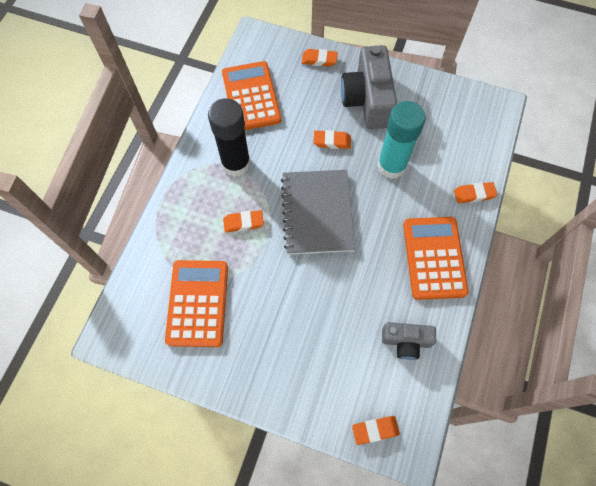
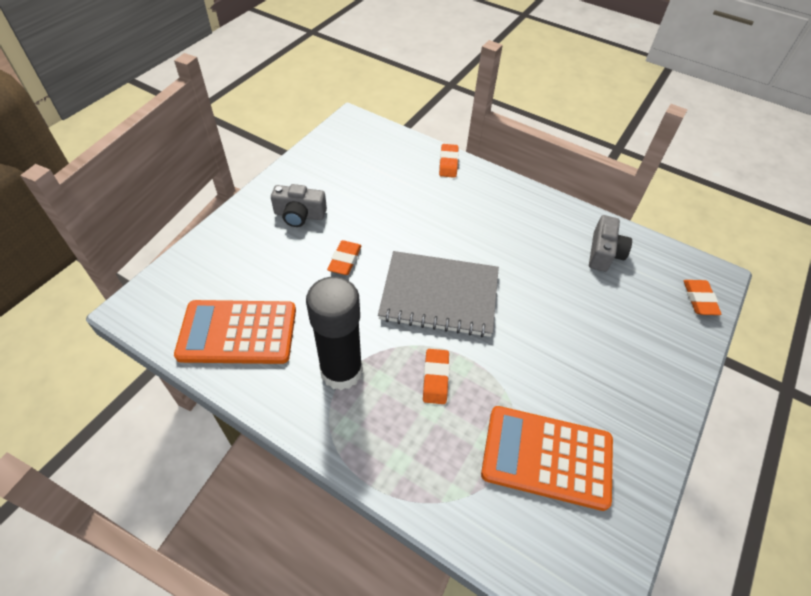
camera: 80 degrees left, 15 degrees down
orange eraser [302,49,338,67] -> none
grey camera [341,45,397,129] -> grey camera [271,184,327,227], size x0.56
turquoise glue stick [377,101,426,179] -> none
orange calculator [403,217,469,300] -> none

